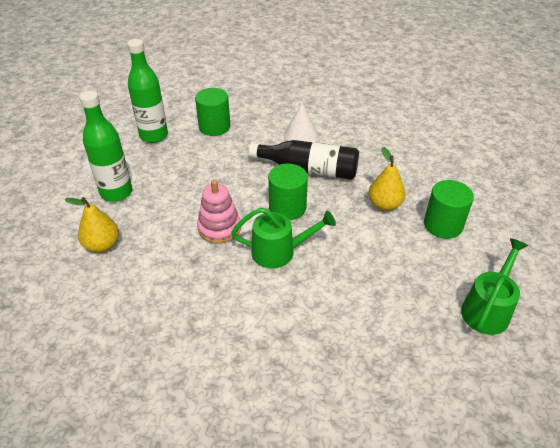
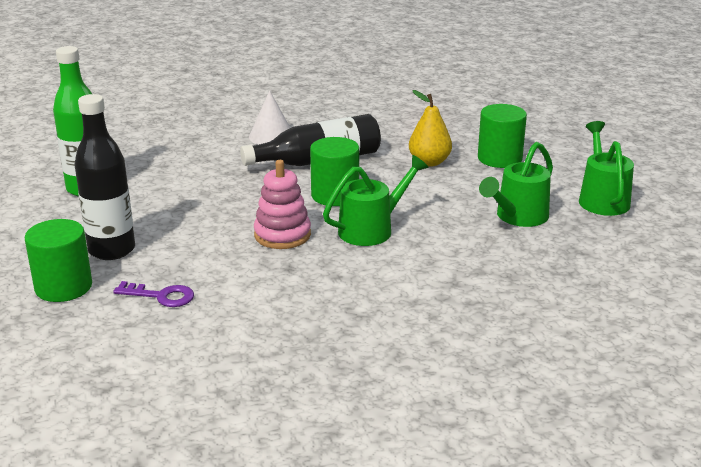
camera: 35 degrees left, 15 degrees down
yellow pear [65,197,119,253] -> purple key [113,281,194,307]
green bottle [79,91,132,202] -> black bottle [75,94,135,260]
green cylinder [195,88,231,136] -> green cylinder moved to [24,219,92,302]
none -> green watering can [479,142,553,227]

